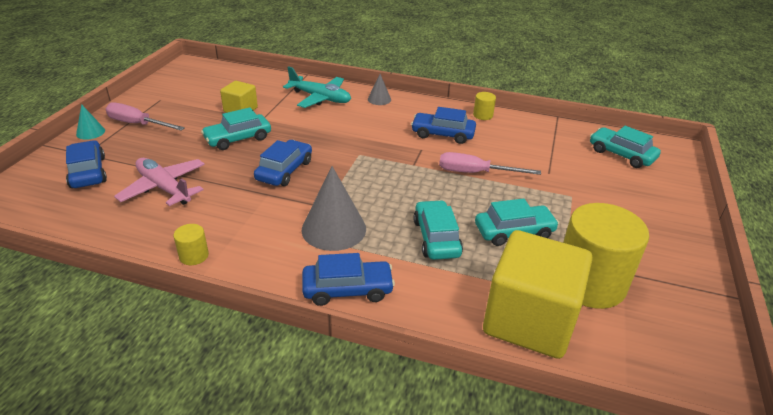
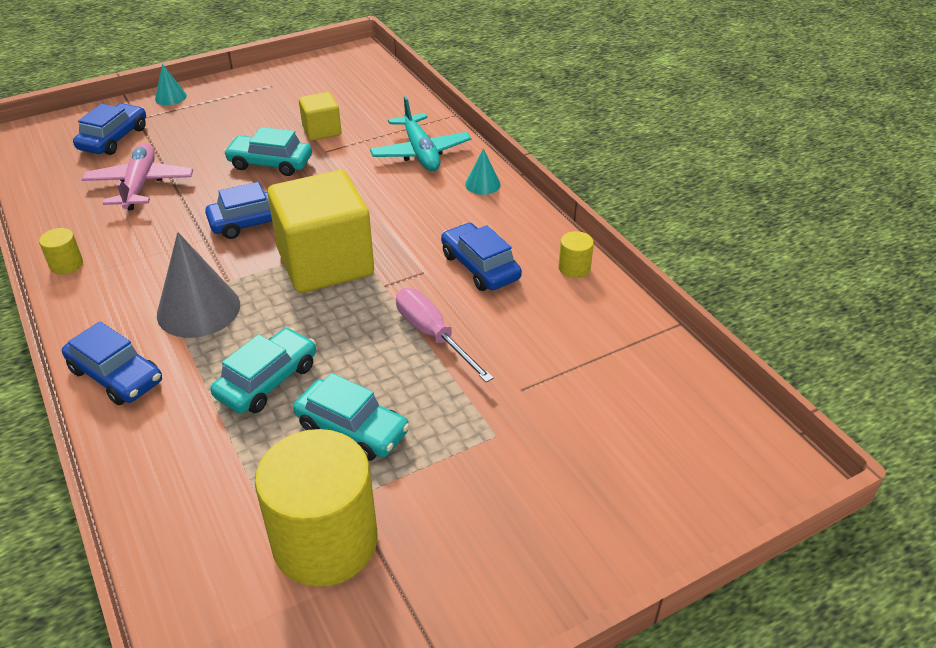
camera: 45 degrees right, 5 degrees up
pink screwdriver [106,103,185,130] -> none
grey cone [368,74,391,105] -> turquoise cone [465,148,501,195]
yellow cube [483,230,593,359] -> yellow cube moved to [267,170,374,293]
turquoise car [590,126,661,168] -> none

